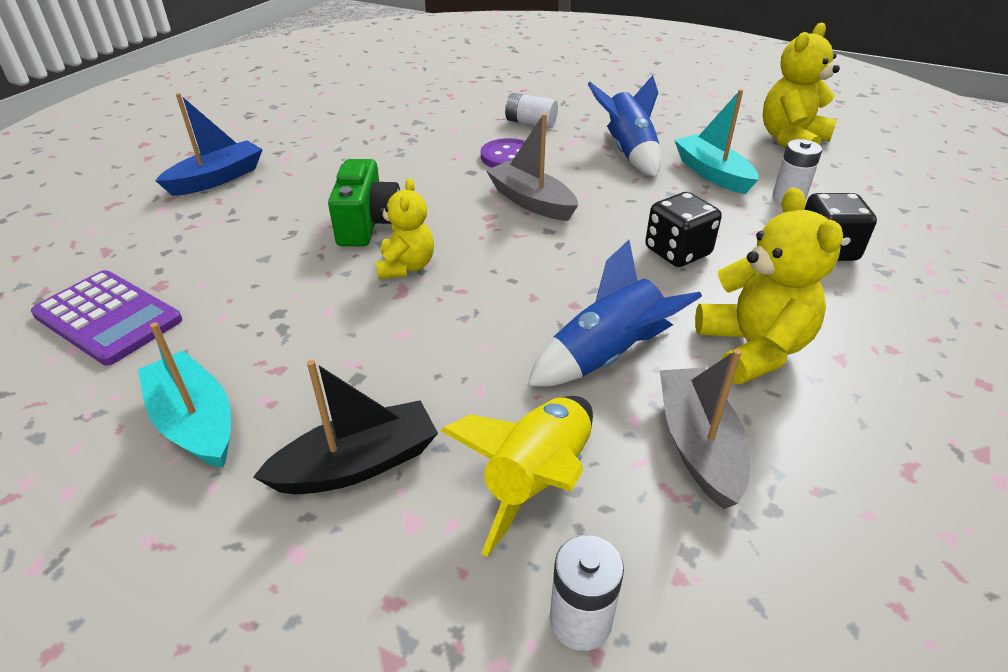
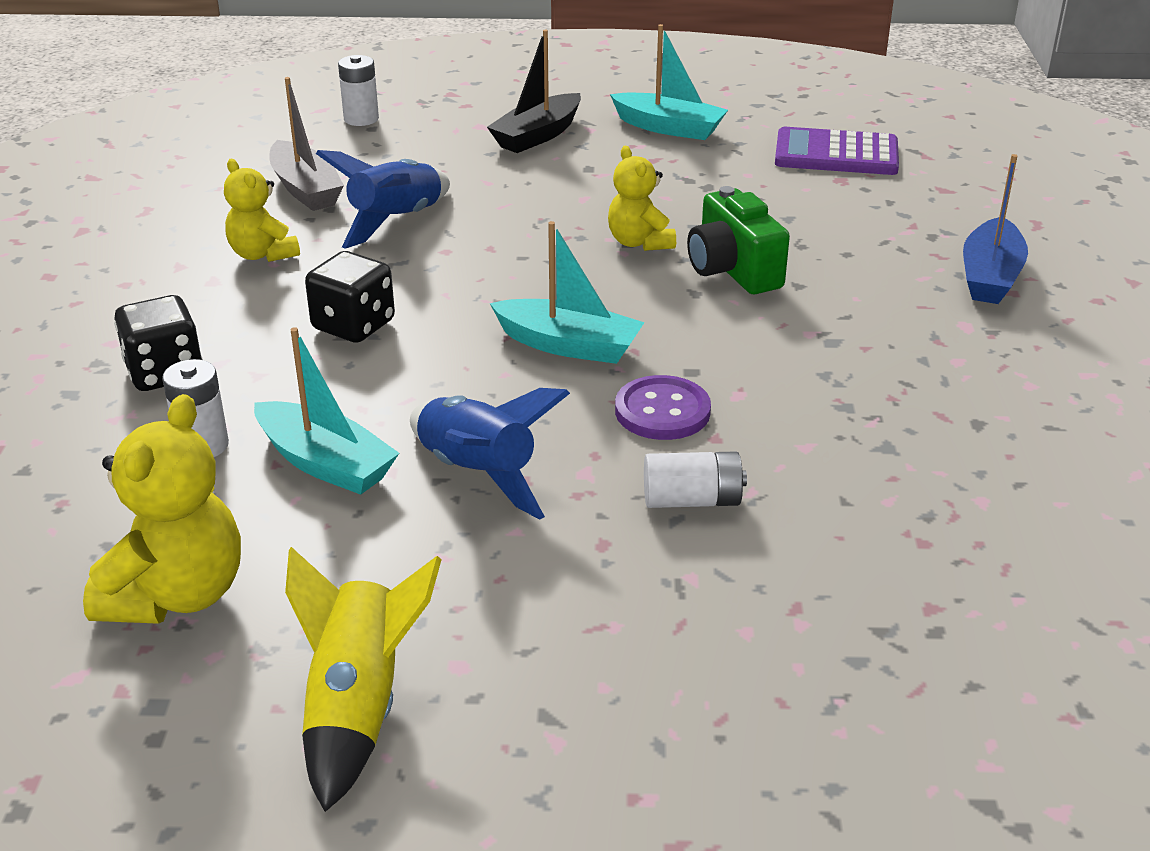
camera: 155 degrees right, 5 degrees down
yellow rocket [441,396,593,556] -> yellow rocket moved to [285,547,442,812]
grey boat [486,114,578,221] -> turquoise boat [490,221,645,364]
yellow teddy bear [695,187,843,384] -> yellow teddy bear [224,159,300,262], size x0.64

